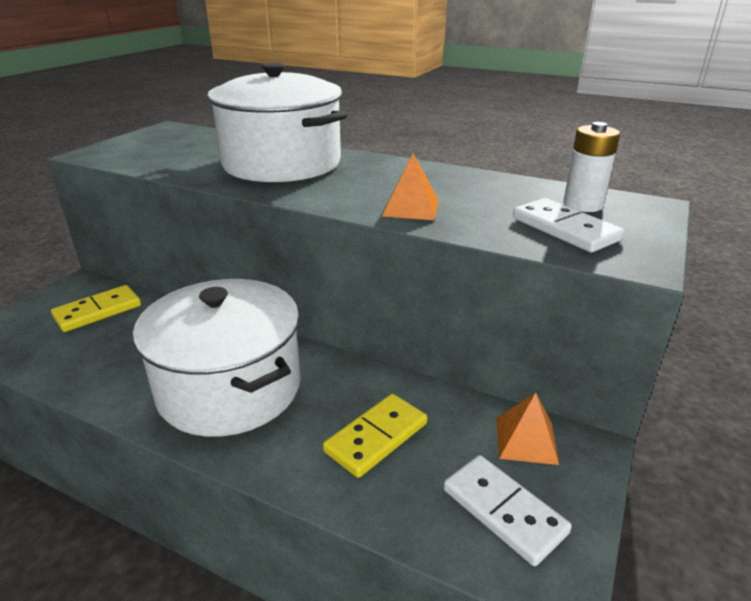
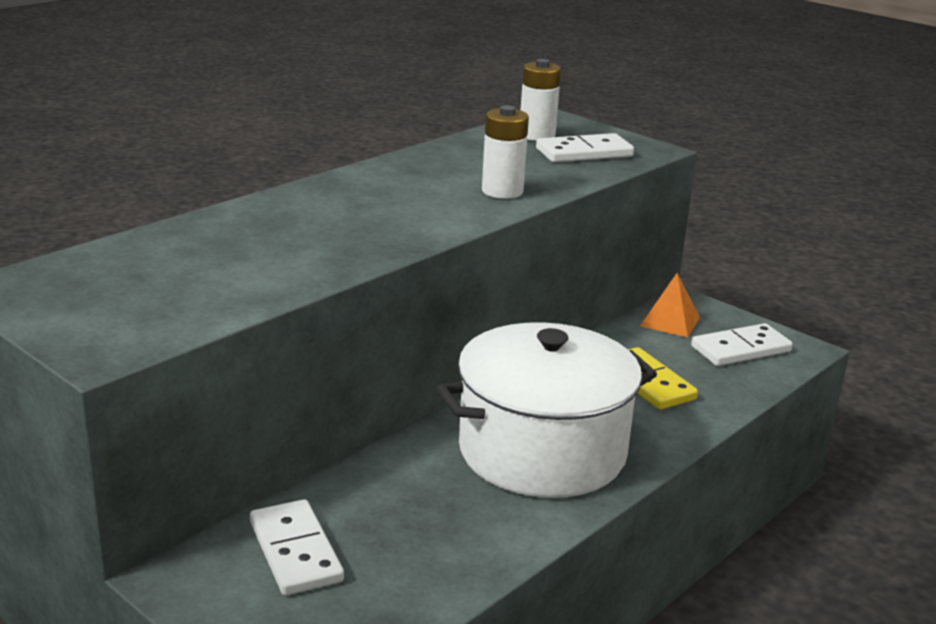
camera: 75 degrees left, 5 degrees down
yellow domino [51,285,141,332] -> white domino [250,499,344,596]
white pot [207,63,347,182] -> none
orange pyramid [382,153,439,220] -> white battery [482,105,529,199]

